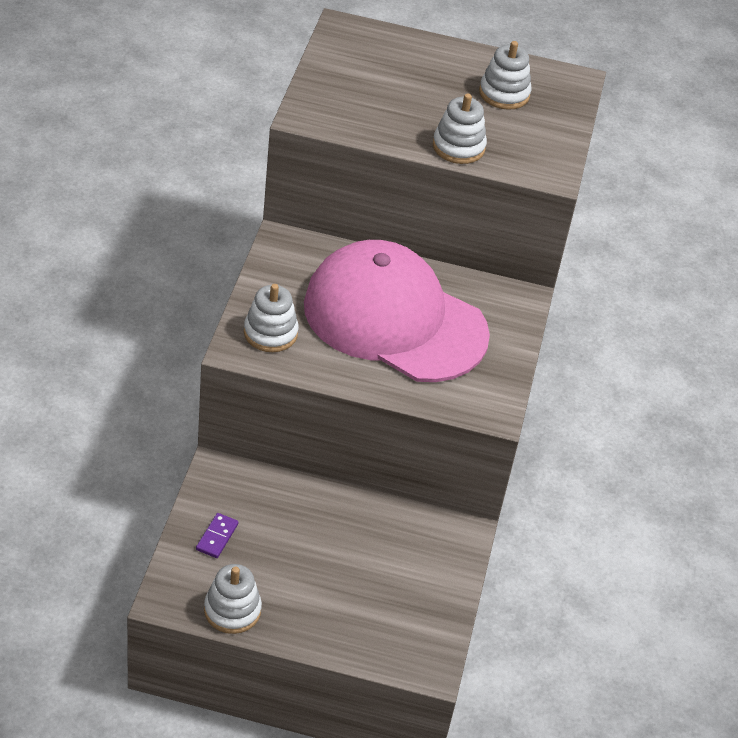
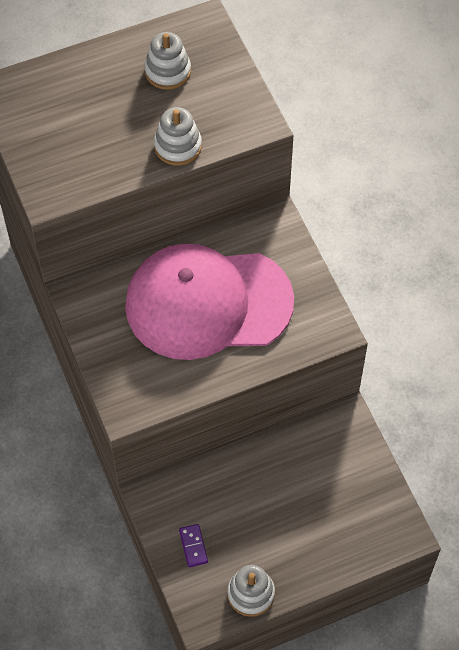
camera: 30 degrees left, 15 degrees up
white stacking toy [244,284,299,352] -> none

